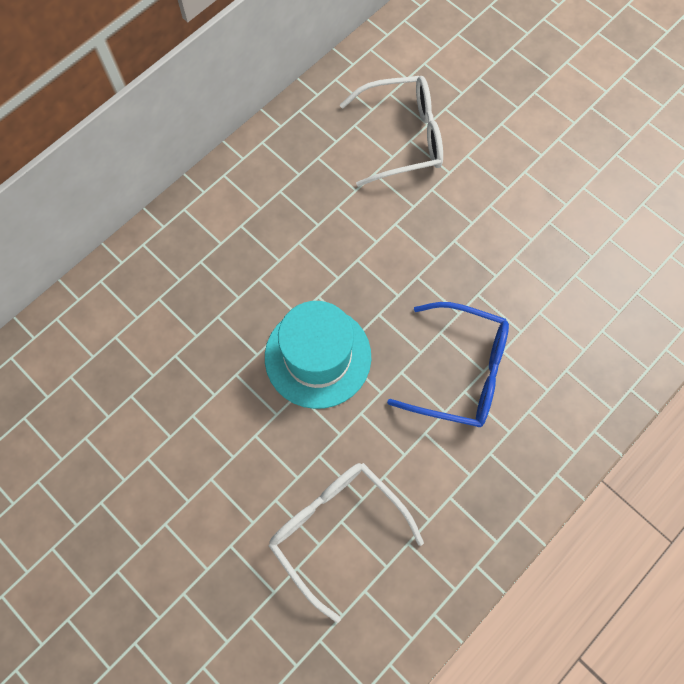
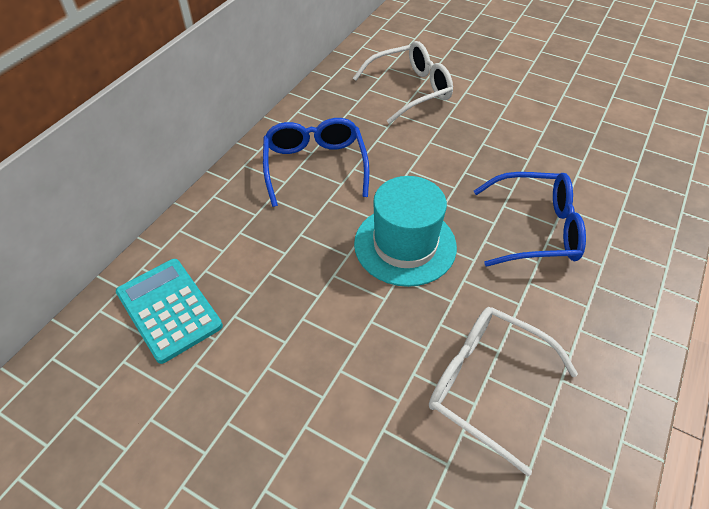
camera: 15 degrees left, 20 degrees down
none -> turquoise calculator [116,259,223,364]
none -> blue glasses [263,118,369,207]

